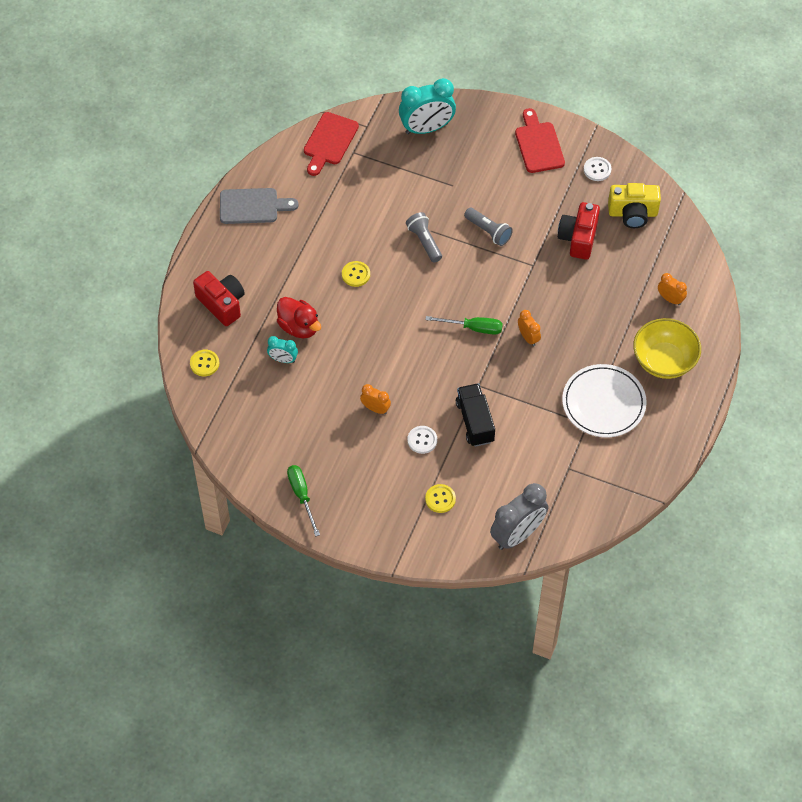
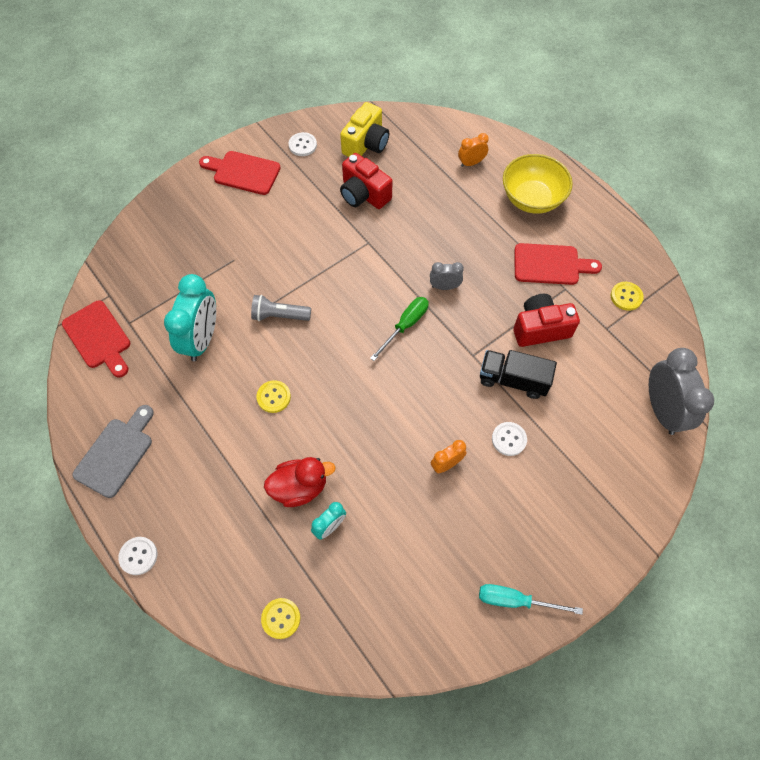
camera: 60 degrees left, 5 degrees up
red camera [193,271,245,326] -> red camera moved to [513,294,580,347]
green screwdriver [287,465,320,536] -> turquoise screwdriver [479,584,583,615]
turquoise clock [399,78,456,134] -> turquoise clock moved to [164,274,216,361]
yellow button [425,484,456,513] -> yellow button moved to [611,282,644,311]
grey flashlight [464,208,513,246] -> none
orange clock [518,310,541,346] -> grey clock [430,262,464,290]
white plate [562,364,647,437] -> red cutting board [514,243,602,285]
none -> white button [118,537,157,575]

